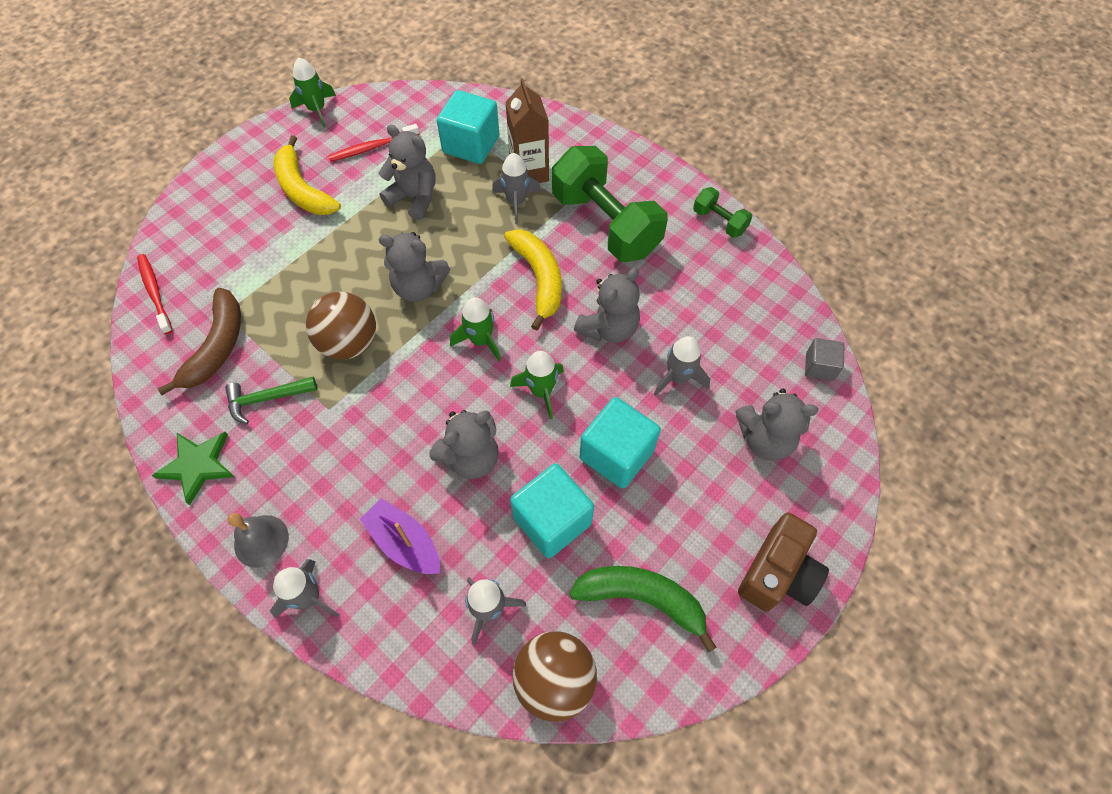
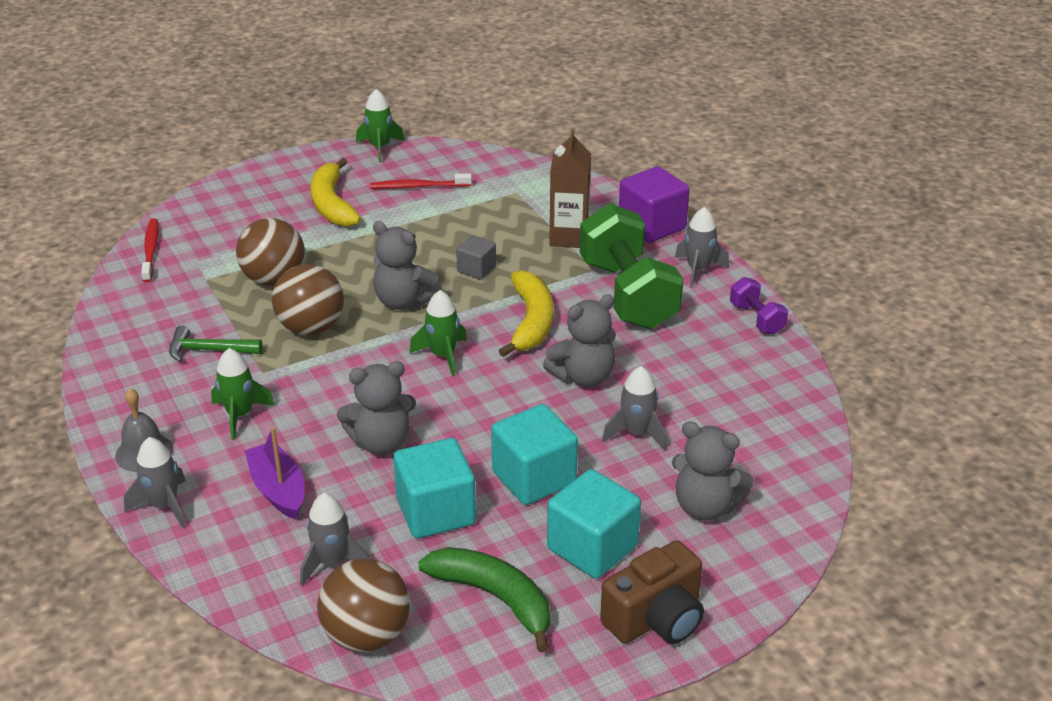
camera: 20 degrees right, 25 degrees down
green star [152,432,235,505] -> none
brown banana [157,288,241,395] -> none
grey teddy bear [378,125,436,220] -> none
turquoise cube [437,90,499,164] -> turquoise cube moved to [547,469,641,579]
grey rocket [492,153,541,224] -> grey rocket moved to [675,207,729,288]
green rocket [510,351,564,419] -> green rocket moved to [211,348,275,440]
green dumbbell [693,187,752,238] -> purple dumbbell [730,277,788,335]
grey cube [805,338,844,381] -> grey cube moved to [456,235,496,280]
none -> brown ball [236,218,305,286]
none -> purple cube [619,166,690,243]

